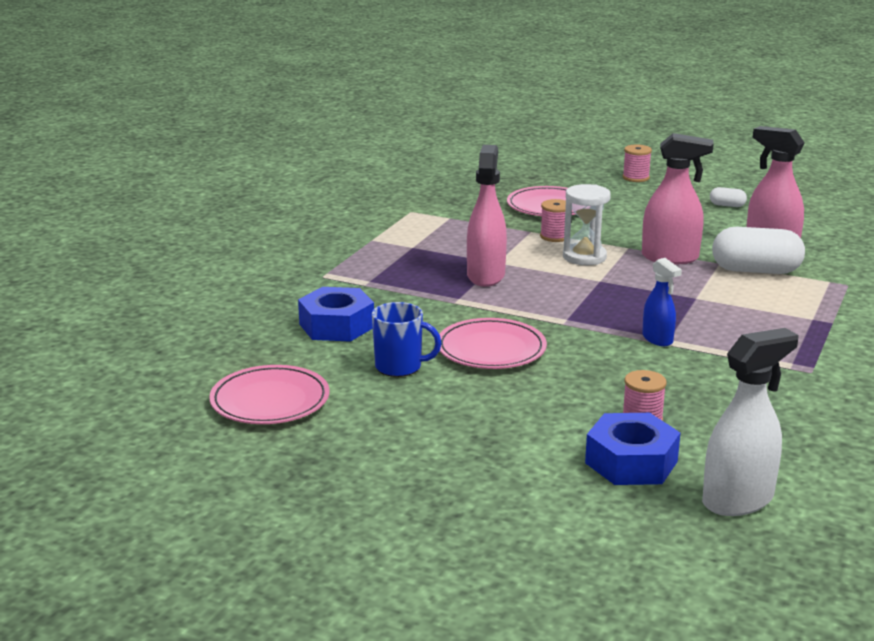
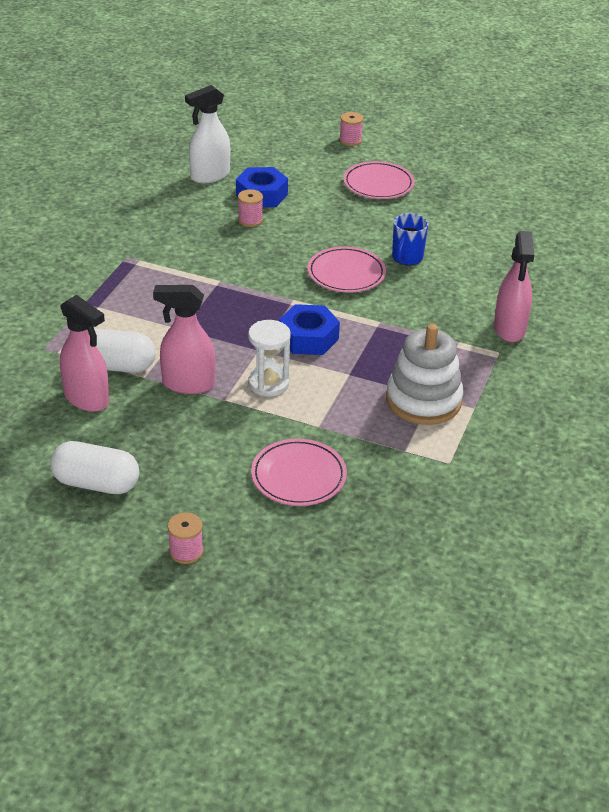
camera: 175 degrees right, 15 degrees up
pink plate [209,365,329,424] -> pink plate moved to [343,161,415,199]
blue nut [298,287,374,342] -> blue nut moved to [279,304,340,355]
blue mug [372,302,442,377] -> blue mug turned 75 degrees counterclockwise [392,213,428,265]
pink spray bottle [467,145,507,287] -> pink spray bottle moved to [494,231,534,342]
pink spool [540,199,571,242] -> pink spool moved to [339,112,363,146]
blue spray bottle [642,258,682,346] -> none
white capsule [710,187,747,207] -> white capsule [50,441,139,494], size x2.18
none -> white stacking toy [386,324,463,425]

